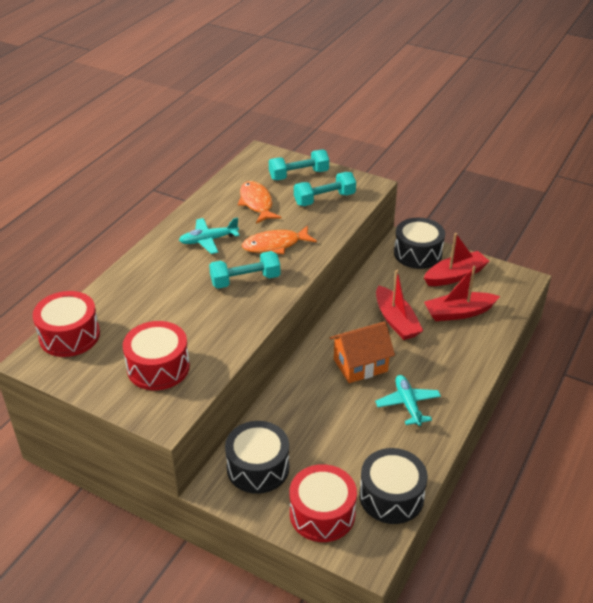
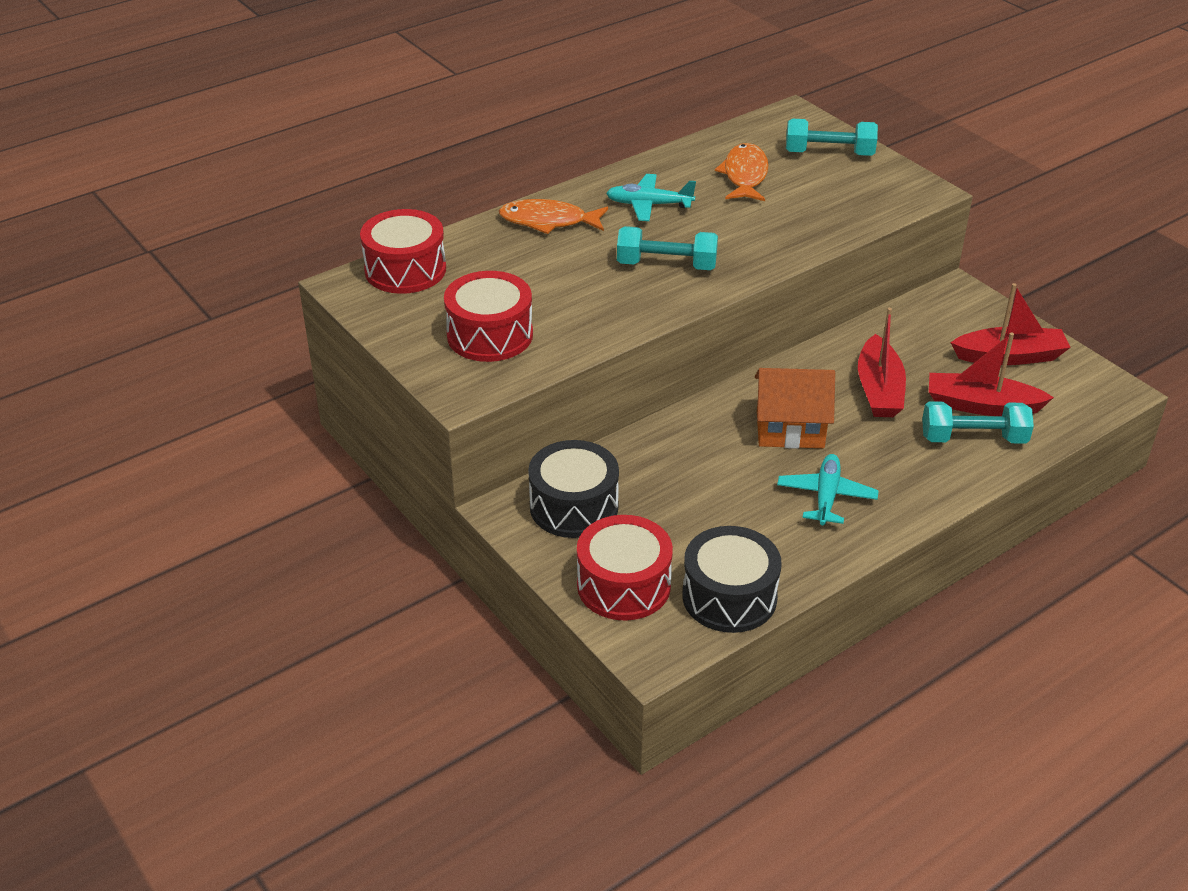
camera: 25 degrees right, 0 degrees up
orange fish [242,225,317,254] -> orange fish moved to [499,199,608,234]
turquoise dumbbell [294,172,356,206] -> turquoise dumbbell moved to [922,401,1034,444]
black drum [394,218,445,269] -> none

